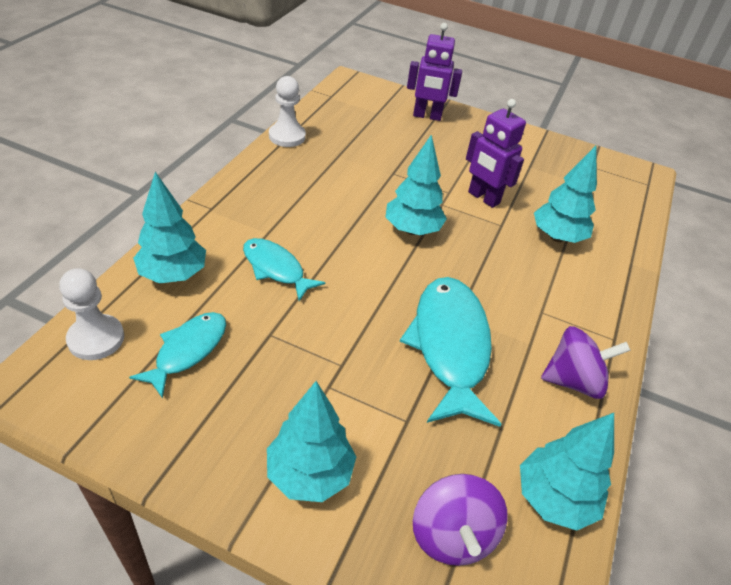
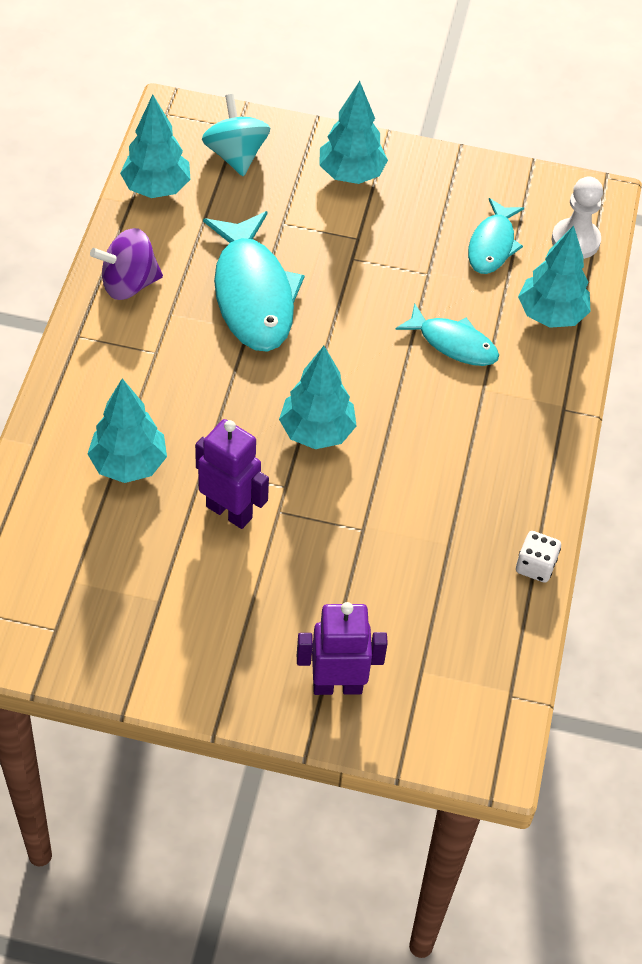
camera: 170 degrees right, 10 degrees up
white pawn [269,76,306,147] -> white dice [516,531,561,583]
purple spinning top [413,474,508,566] -> turquoise spinning top [202,94,270,176]

